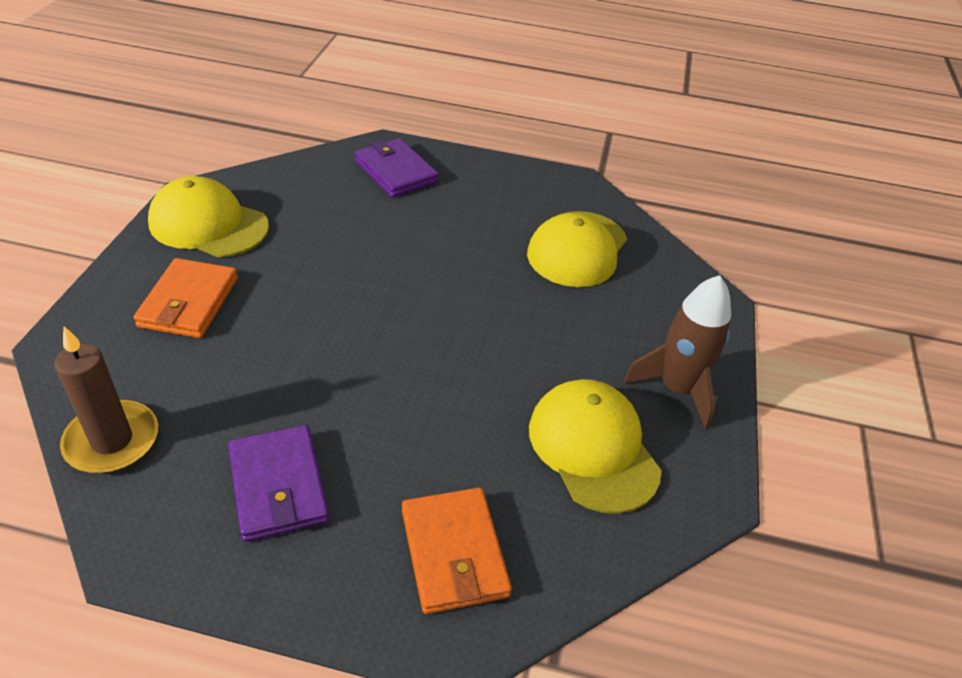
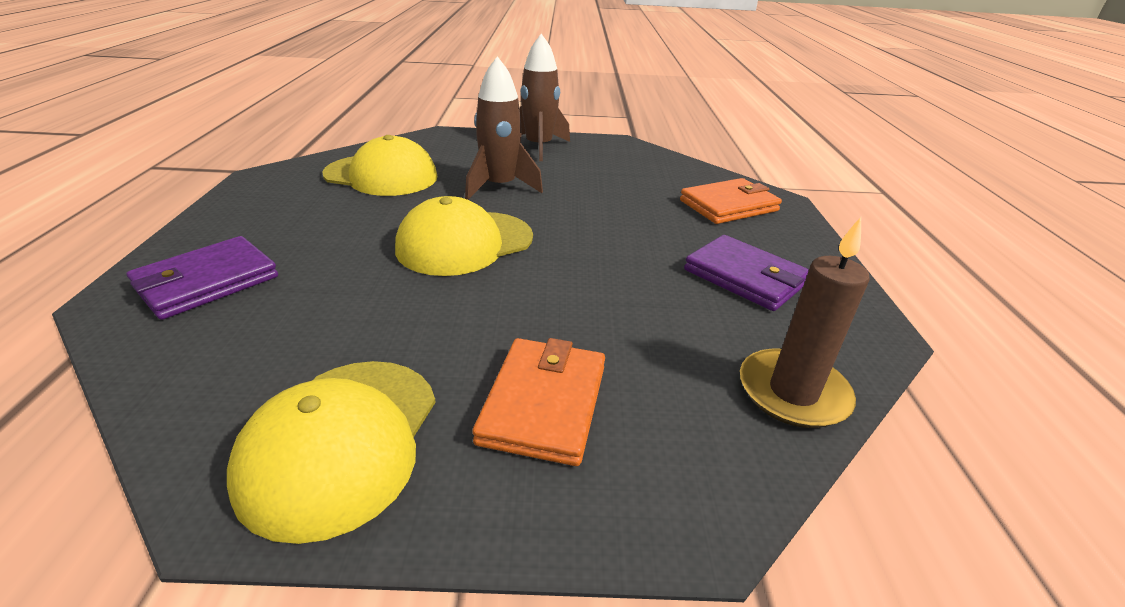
camera: 100 degrees left, 10 degrees down
orange wallet [133,258,238,338] -> orange wallet turned 75 degrees counterclockwise [472,338,605,466]
purple wallet [228,425,329,542] -> purple wallet turned 75 degrees clockwise [684,235,809,311]
yellow cap [529,379,661,514] -> yellow cap moved to [395,196,533,276]
none -> brown rocket [465,56,543,200]

